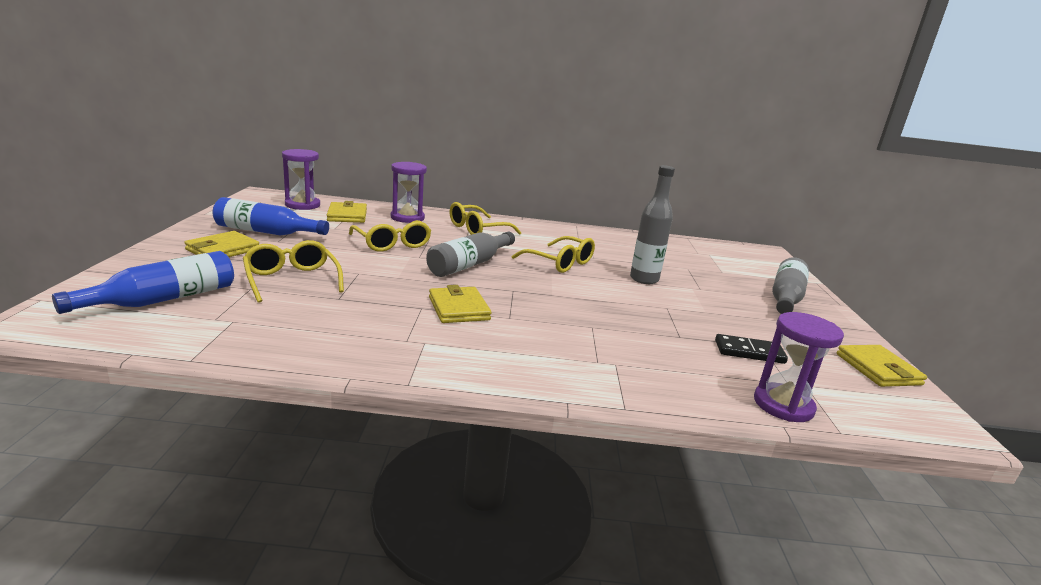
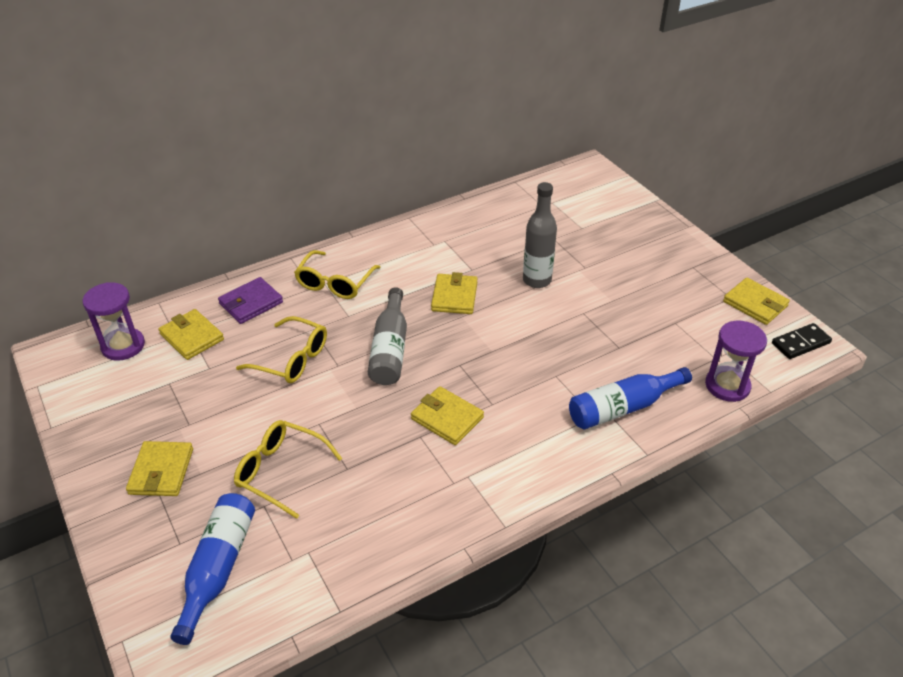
camera: 30 degrees left, 20 degrees up
blue bottle [212,197,329,236] -> blue bottle moved to [569,367,692,429]
purple hourglass [391,162,427,223] -> purple wallet [218,277,283,324]
yellow glasses [512,236,595,273] -> yellow wallet [431,272,478,314]
black domino [715,334,788,364] -> black domino moved to [772,323,832,359]
grey bottle [772,257,809,314] -> none

